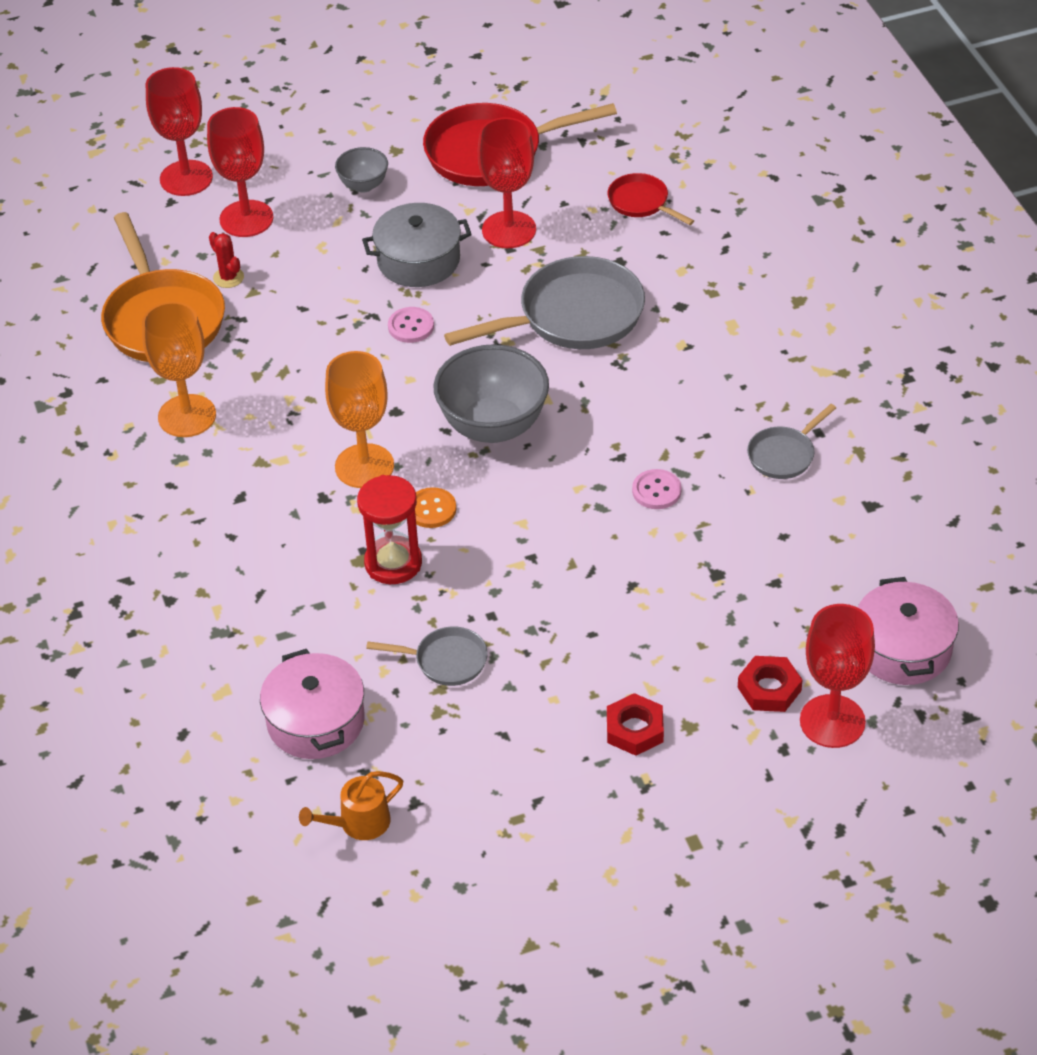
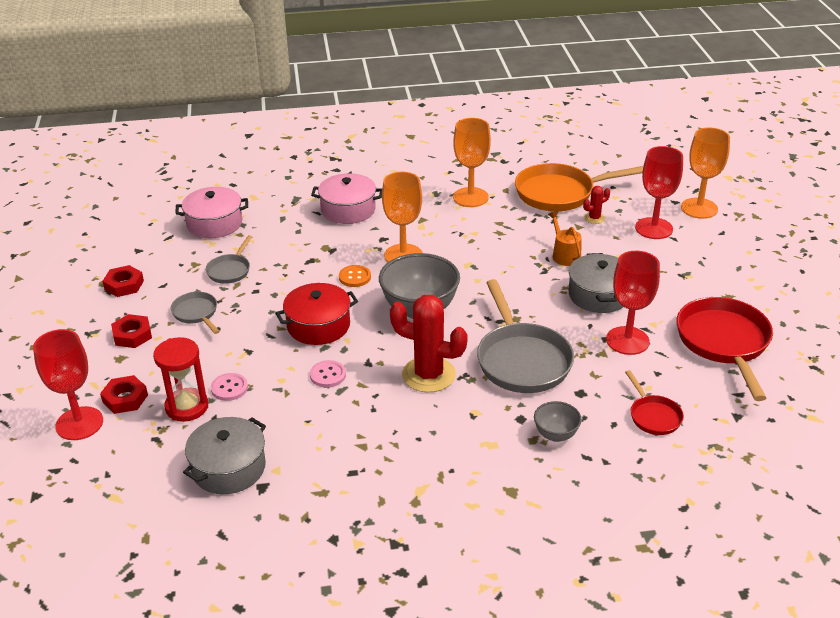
camera: 100 degrees right, 10 degrees down
red goblet [146,67,213,196] -> orange goblet [681,128,730,219]
orange watering can [299,771,403,840] -> orange watering can moved to [548,211,582,266]
grey bowl [335,147,388,193] -> grey bowl moved to [534,401,582,442]
red hourglass [357,475,422,584] -> red hourglass moved to [153,337,208,422]
pink button [388,307,434,343] -> pink button moved to [211,373,248,401]
red pan [607,173,694,225] -> red pan turned 105 degrees clockwise [625,370,684,435]
grey pan [747,404,836,479] -> grey pan moved to [171,292,220,334]
pink pot [858,577,959,685] -> pink pot moved to [311,173,382,224]
none -> red nut [103,265,144,297]
none -> grey pot [183,417,266,494]
none -> red pot [275,283,358,345]
none -> red cactus [390,295,468,392]

